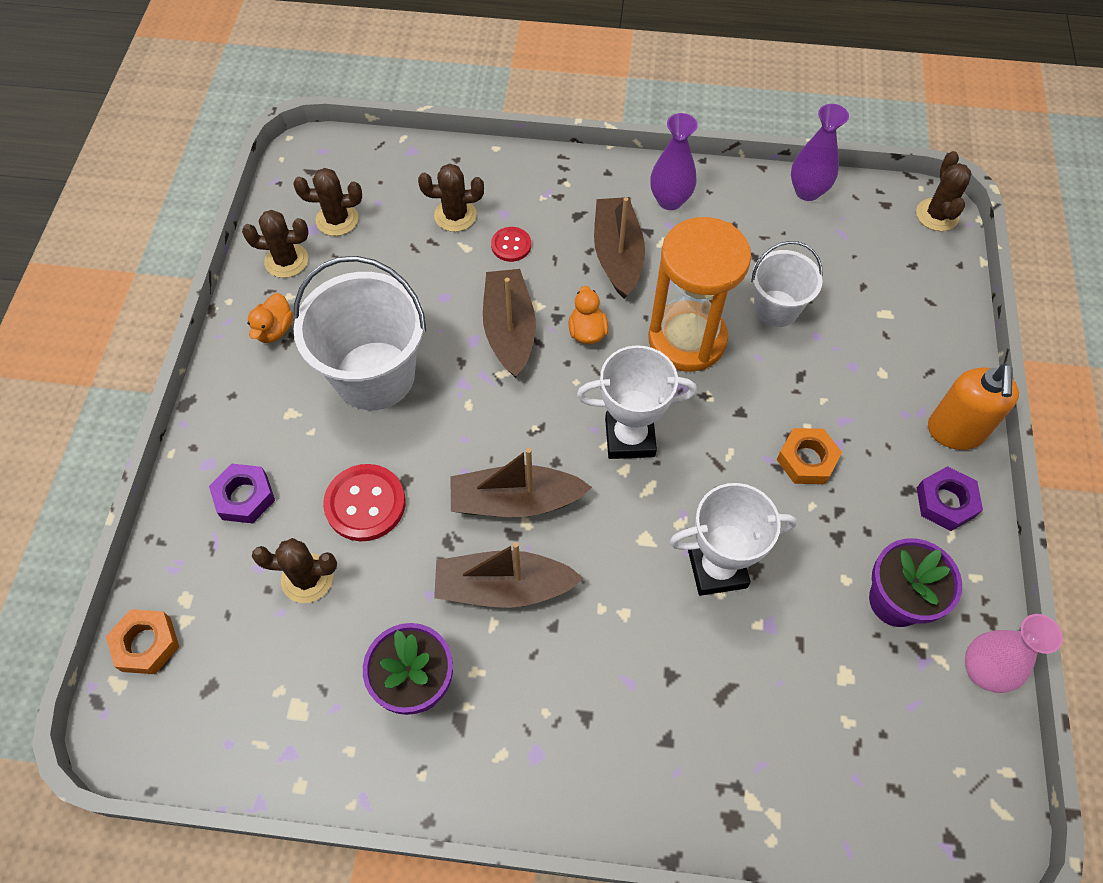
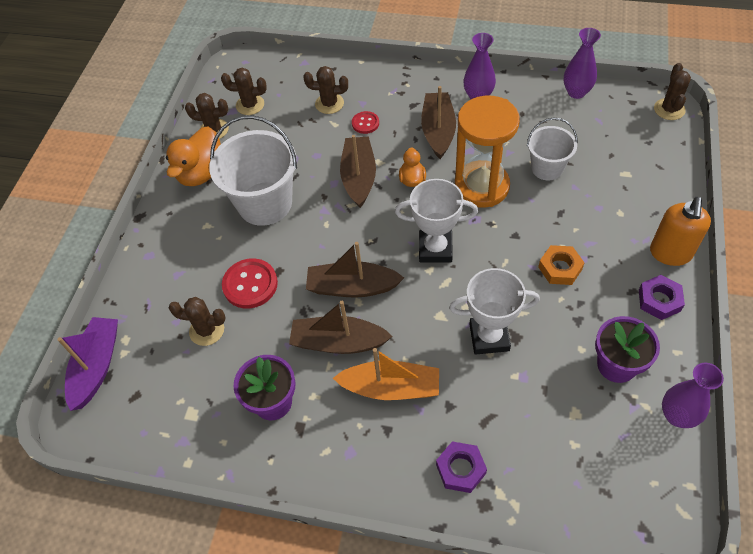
camera: 10 degrees right, 5 degrees down
orange nut [106,609,179,674] -> purple boat [57,317,118,411]
purple nut [209,464,275,523] -> purple nut moved to [436,441,487,493]
orange duck [248,293,293,343] -> orange duck [166,127,221,186], size x1.83
pink vase [965,614,1063,693] -> purple vase [662,363,724,428]
none -> orange boat [333,348,439,400]

